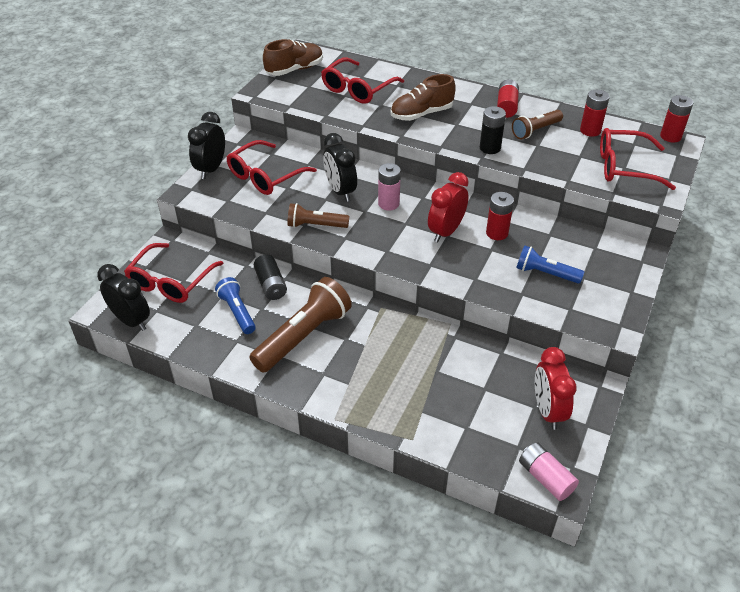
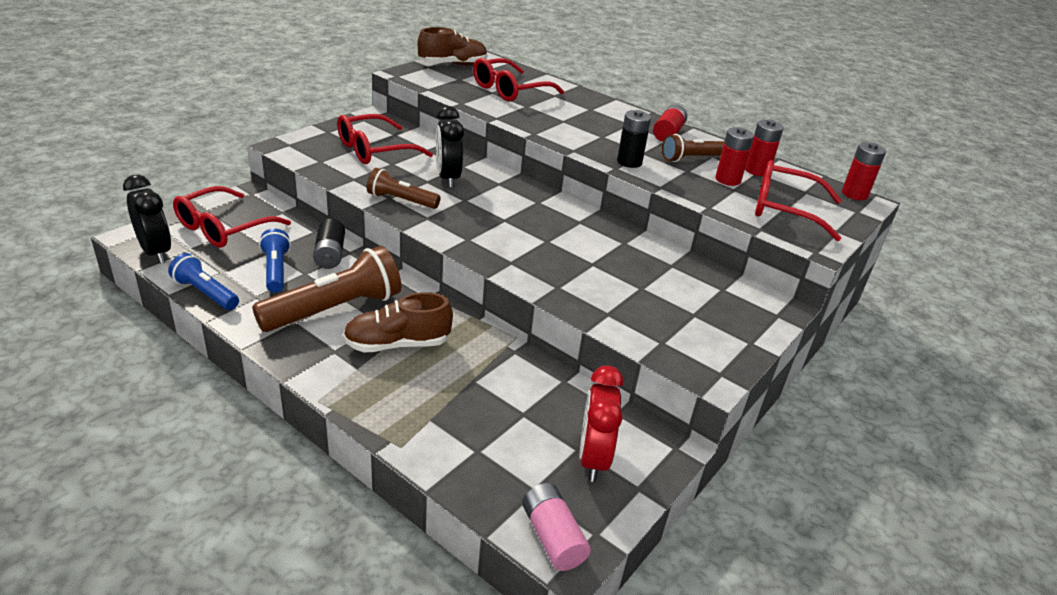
camera: 10 degrees right, 10 degrees down
black clock [188,112,225,179] -> none
pink battery [378,163,401,211] -> none
brown shoe [391,74,456,121] -> brown shoe moved to [343,292,453,352]
red clock [428,172,469,242] -> none
red battery [486,192,514,240] -> red battery moved to [715,127,754,186]
blue flashlight [516,245,584,284] -> blue flashlight moved to [168,253,239,310]

